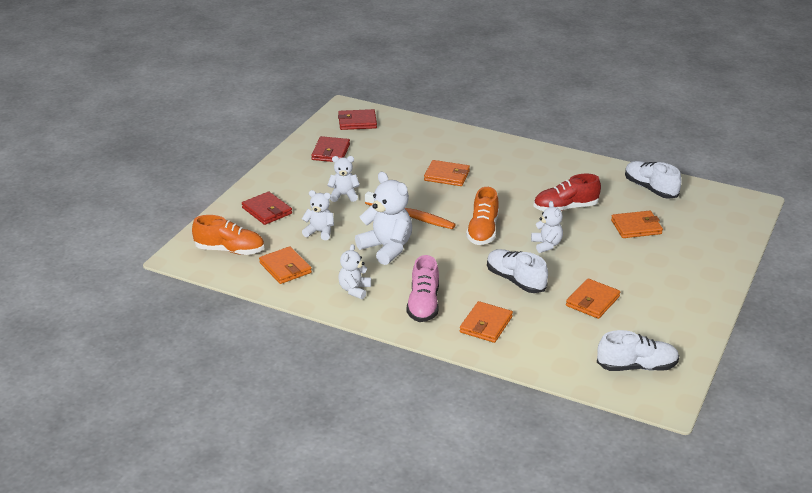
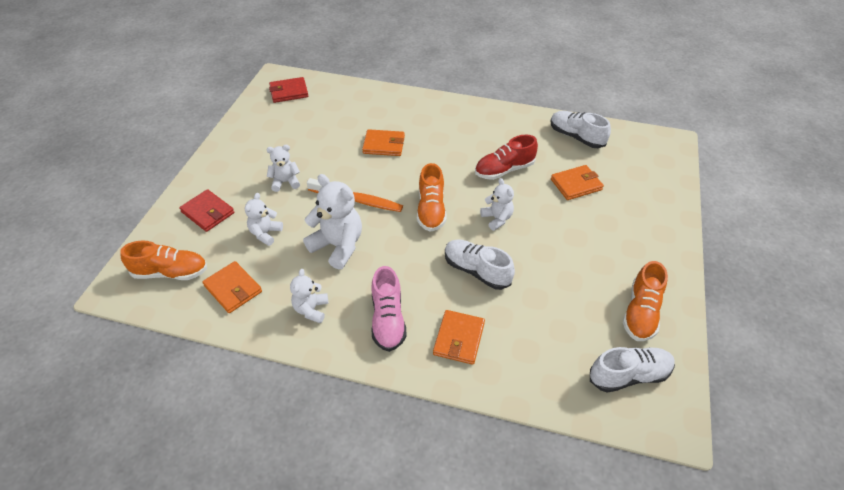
camera: 10 degrees left, 15 degrees up
white teddy bear [302,190,334,240] -> white teddy bear turned 75 degrees counterclockwise [245,193,283,246]
red wallet [311,136,350,162] -> none
orange wallet [566,278,620,319] -> none
none -> orange shoe [623,261,668,341]

